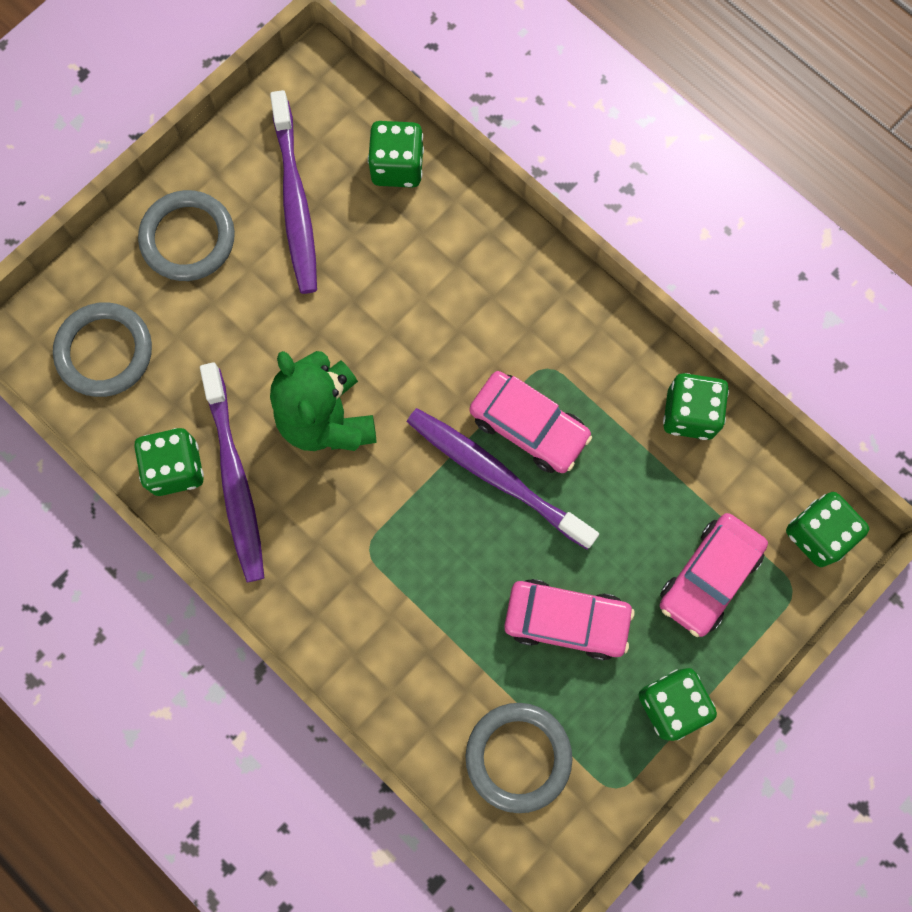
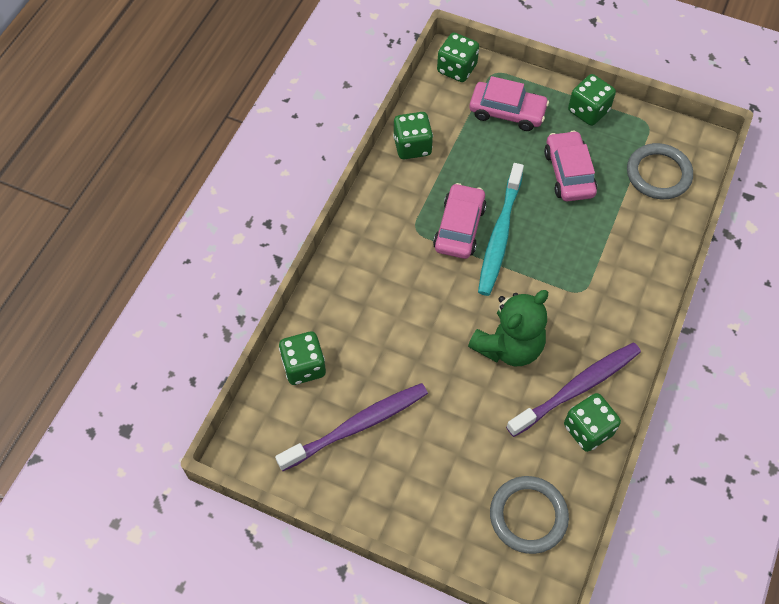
camera: 110 degrees left, 15 degrees down
grey ring [138,190,235,281] -> none
purple toothbrush [407,408,599,549] -> turquoise toothbrush [478,163,524,296]

